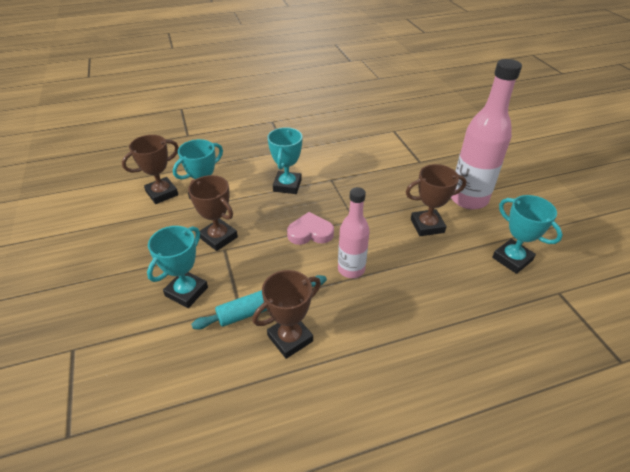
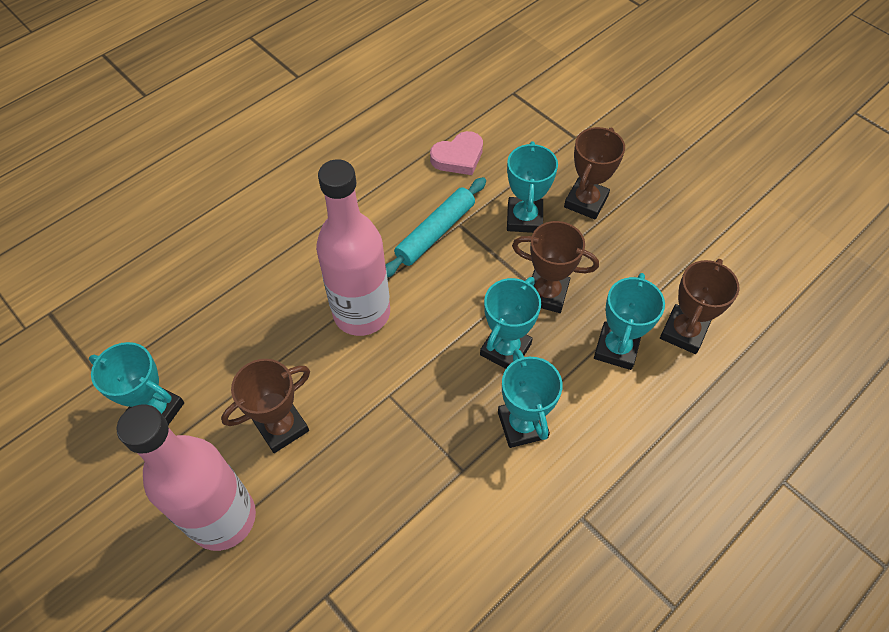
camera: 155 degrees right, 15 degrees up
brown trophy [252,270,321,359] -> brown trophy moved to [564,127,625,220]
pink heart [287,212,334,245] -> pink heart moved to [430,131,483,175]
pink bottle [338,187,370,278] -> pink bottle [316,159,390,336], size x1.64
none -> turquoise trophy [480,277,541,369]

